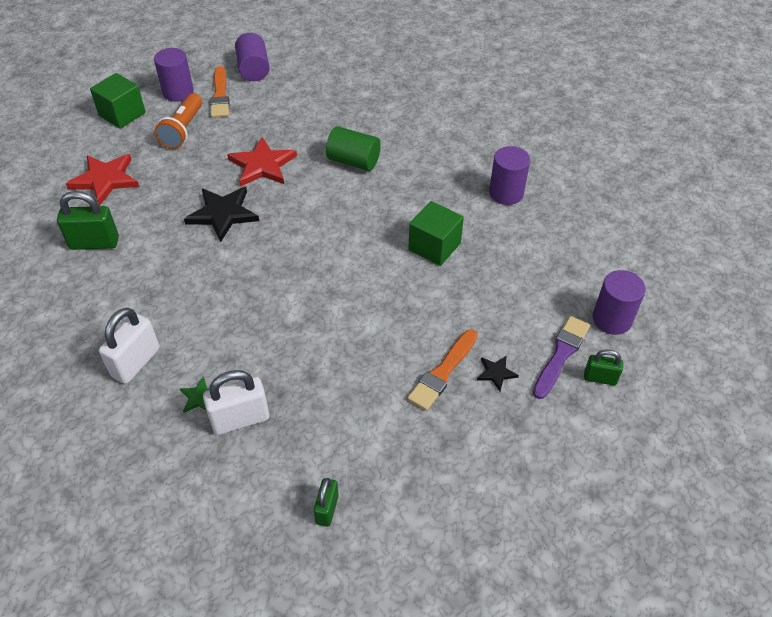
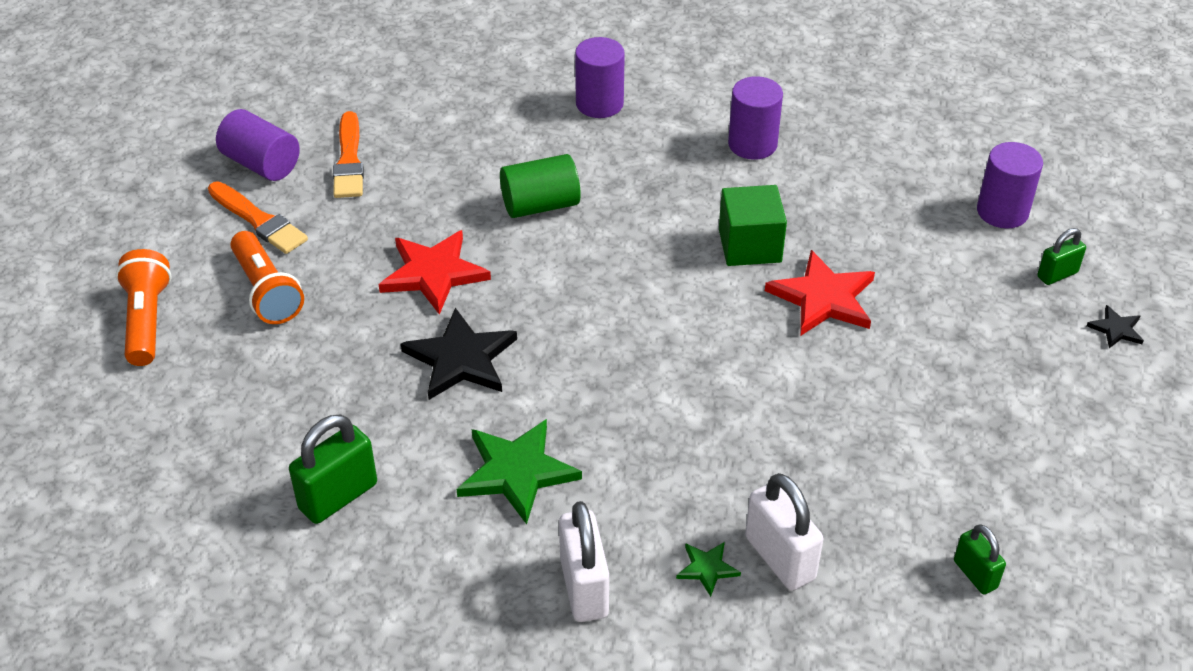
camera: 40 degrees left, 5 degrees down
red star [66,154,140,206] -> red star moved to [765,250,875,336]
green cube [90,73,146,129] -> orange flashlight [116,249,172,366]
purple cylinder [154,48,194,102] -> purple cylinder moved to [575,37,625,118]
white padlock [203,370,269,435] -> white padlock turned 60 degrees counterclockwise [745,473,823,591]
orange brush [407,330,478,411] -> orange brush moved to [333,111,364,198]
black star [477,356,519,391] -> black star moved to [1087,305,1144,348]
purple brush [533,316,590,399] -> none
none -> green star [456,419,582,524]

